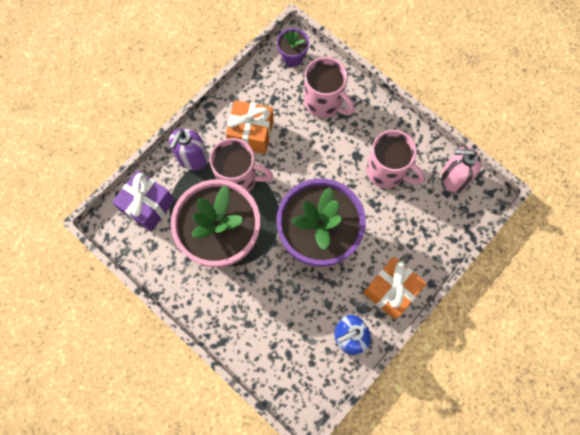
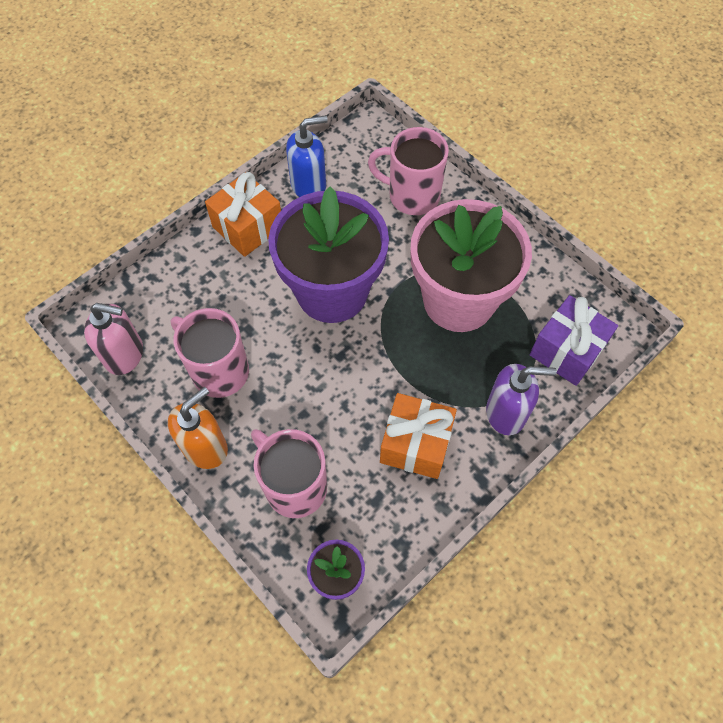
camera: 175 degrees left, 10 degrees down
purple soap dispenser [169,128,209,170] -> purple soap dispenser turned 60 degrees clockwise [486,364,557,435]
pink mug [210,138,273,192] -> pink mug moved to [368,127,449,215]
none -> orange soap dispenser [168,387,228,469]

